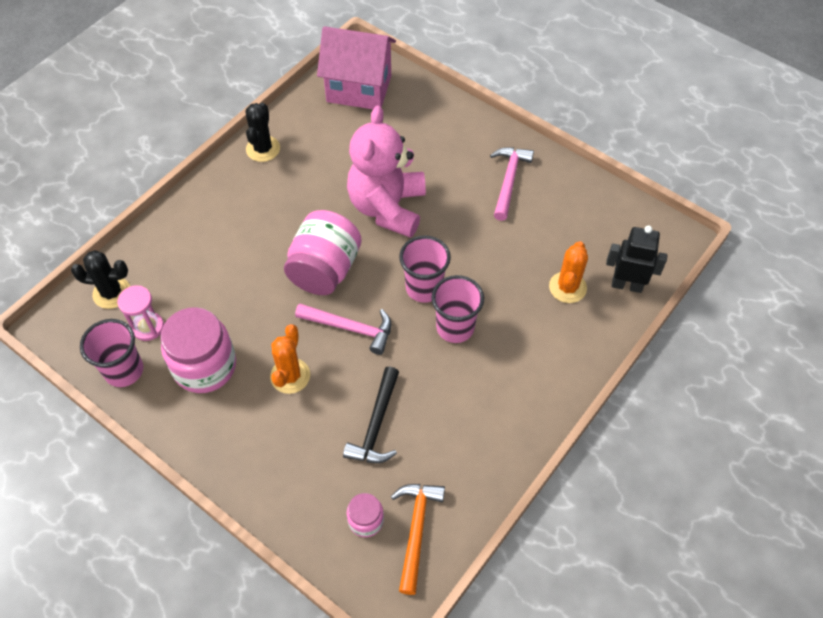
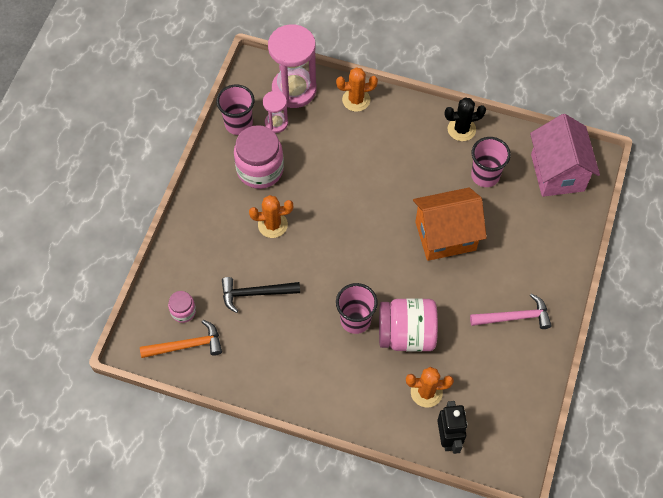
camera: 70 degrees right, 5 degrees up
black cactus [71,250,130,309] -> pink hourglass [268,24,317,108]
pink jar [284,210,362,295] -> pink jar moved to [379,298,438,352]
pink hammer [295,303,391,355] -> none
pink teddy bear [347,106,426,238] -> orange house [413,187,487,261]
pink cup [399,236,451,303] -> pink cup moved to [471,137,511,187]
none -> orange cactus [336,67,378,112]

